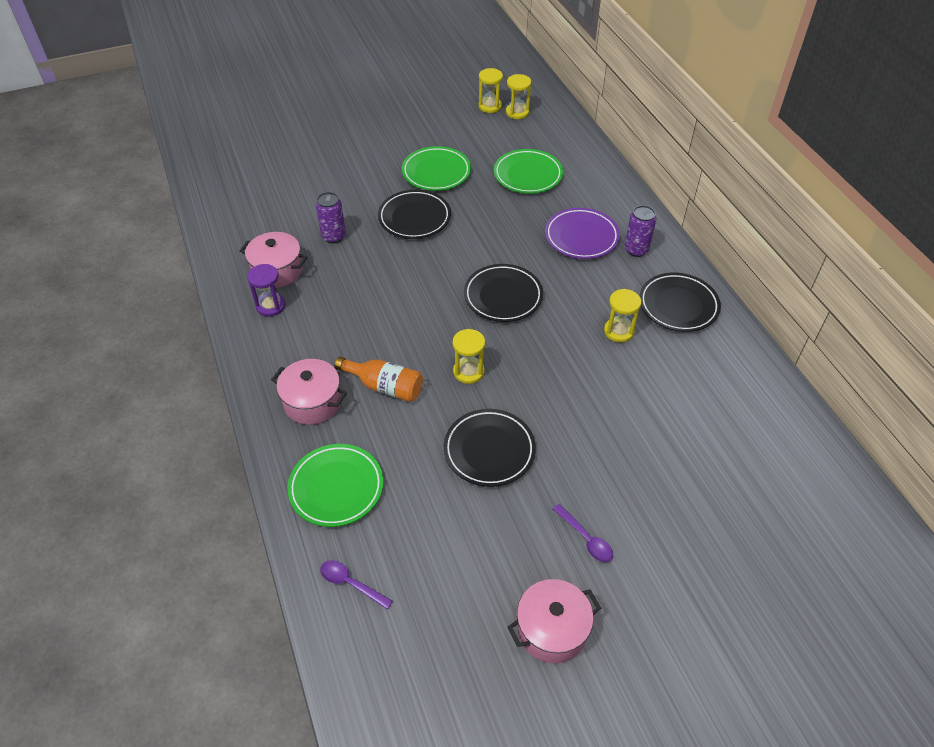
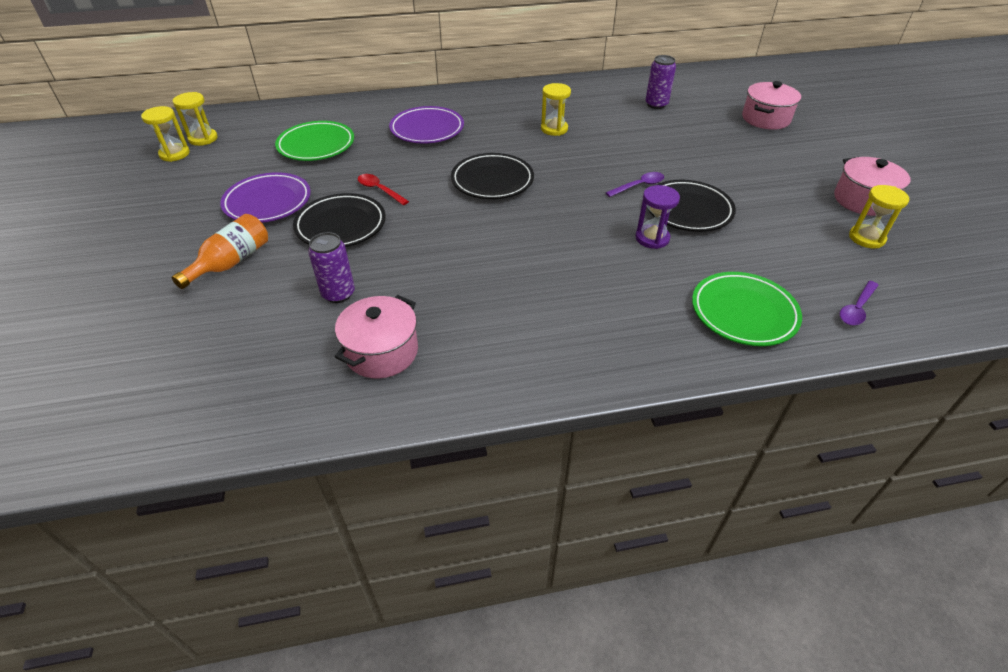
camera: 80 degrees left, 5 degrees down
purple hourglass [247,264,286,317] -> purple hourglass moved to [635,185,680,249]
pink pot [271,359,347,425] -> pink pot moved to [742,81,801,130]
orange bottle [335,357,423,402] -> orange bottle moved to [172,214,268,289]
green plate [402,146,471,191] -> purple plate [220,172,311,223]
yellow hourglass [452,329,485,384] -> yellow hourglass moved to [849,185,909,248]
purple spoon [553,504,613,562] -> purple spoon moved to [606,172,664,197]
purple can [624,205,656,257] -> purple can moved to [646,55,676,109]
black plate [639,273,721,332] -> none
none -> red spoon [358,174,409,205]

